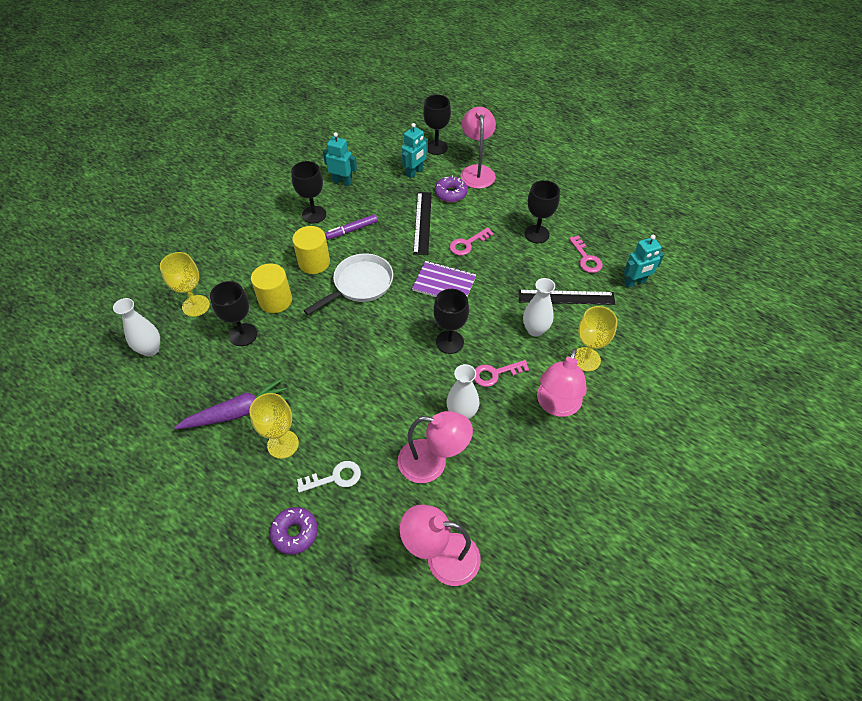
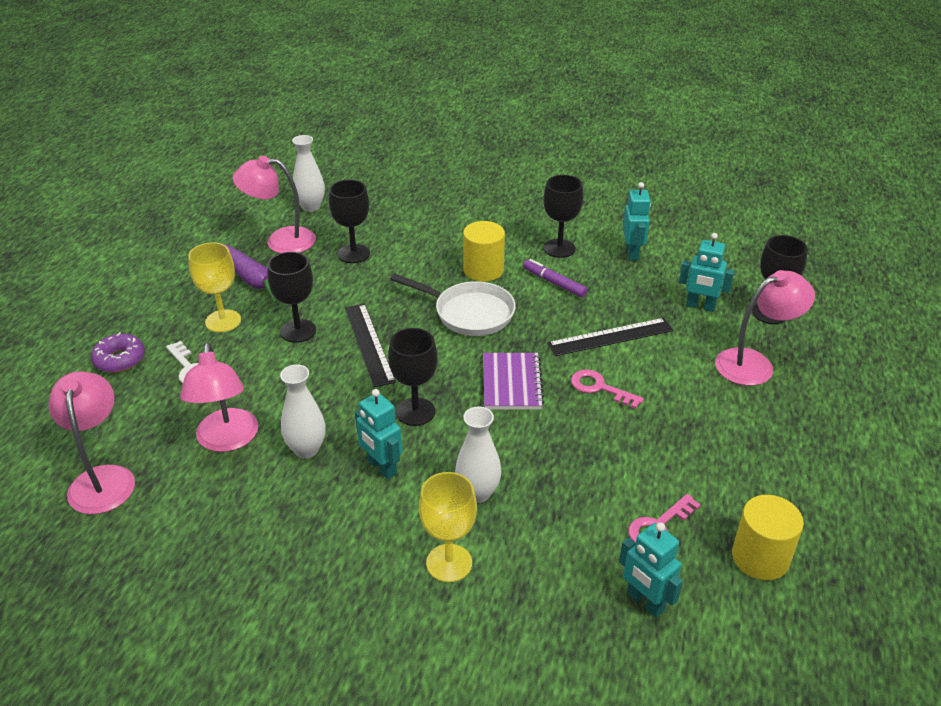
camera: 70 degrees right, 15 degrees down
yellow goblet [160,252,210,317] -> none
yellow cylinder [251,263,292,313] -> yellow cylinder moved to [732,495,804,580]
purple donut [435,176,467,202] -> none
pink key [474,360,529,387] -> turquoise robot [355,389,402,479]
black ruler [519,290,615,305] -> black ruler moved to [345,304,396,387]
black goblet [525,180,560,243] -> black goblet moved to [268,252,316,343]
pink lamp [537,349,587,417] -> pink lamp moved to [233,156,316,253]

